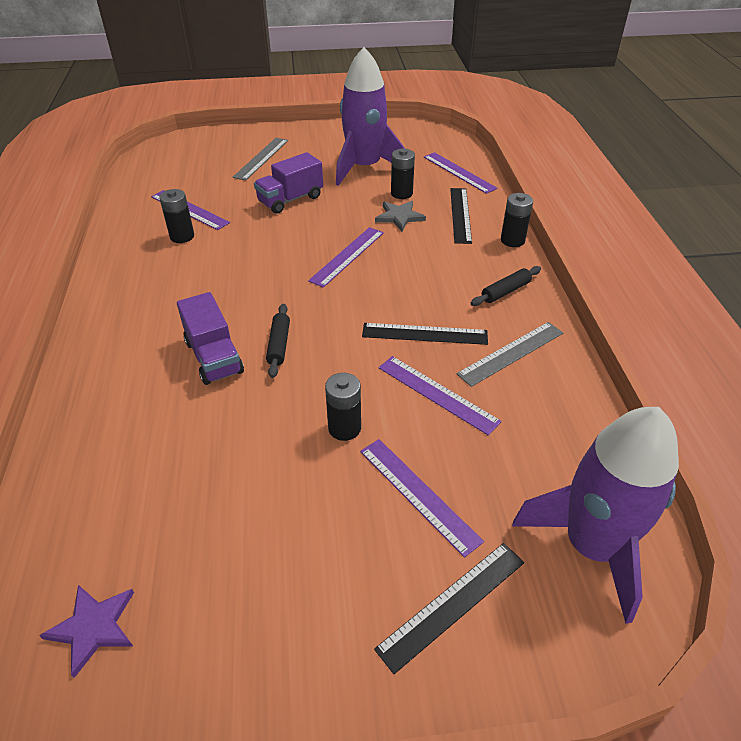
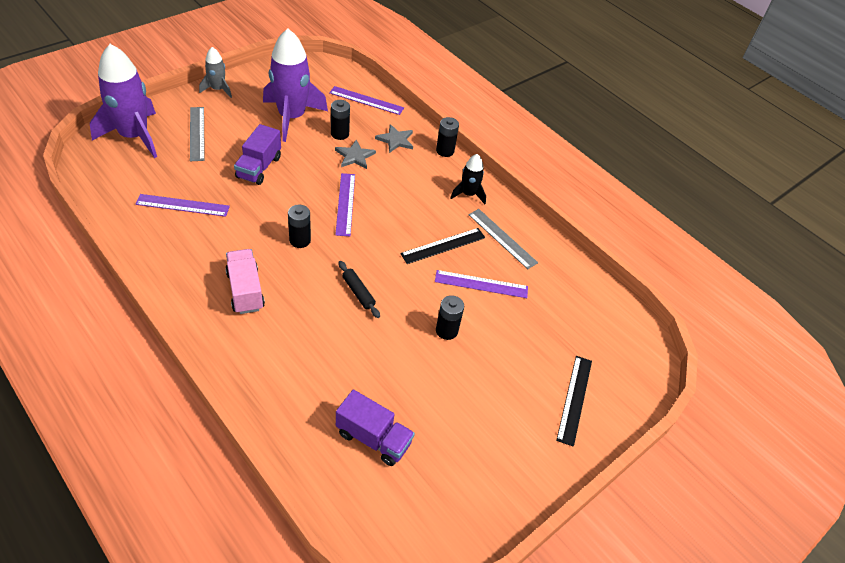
camera: 40 degrees left, 5 degrees up
purple star [39,585,134,678] -> none
black battery [159,189,194,243] -> black battery moved to [288,204,311,248]
purple truck [177,292,244,385] -> purple truck moved to [336,389,415,466]
purple ruler [360,439,484,558] -> none
black ruler [450,188,472,244] -> grey star [375,124,413,153]
grey ruler [457,322,563,387] -> grey ruler turned 60 degrees counterclockwise [468,209,538,269]
black rolling pin [471,266,541,306] -> black rocket [450,154,486,204]
purple rocket [512,407,679,624] -> purple rocket moved to [90,44,157,158]
none -> grey rocket [199,47,232,98]
none -> pink truck [225,249,265,314]

